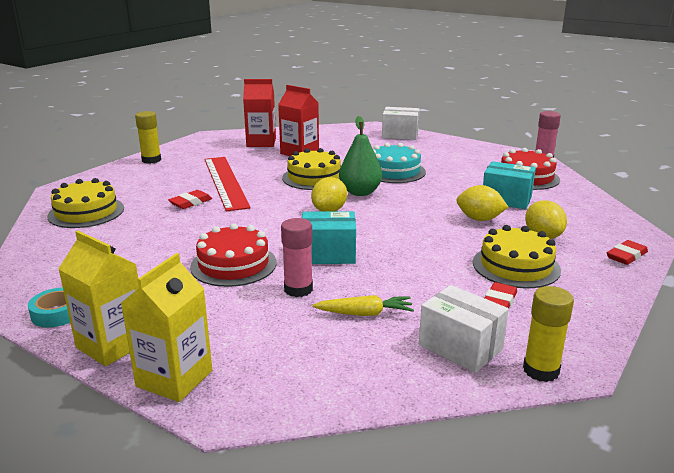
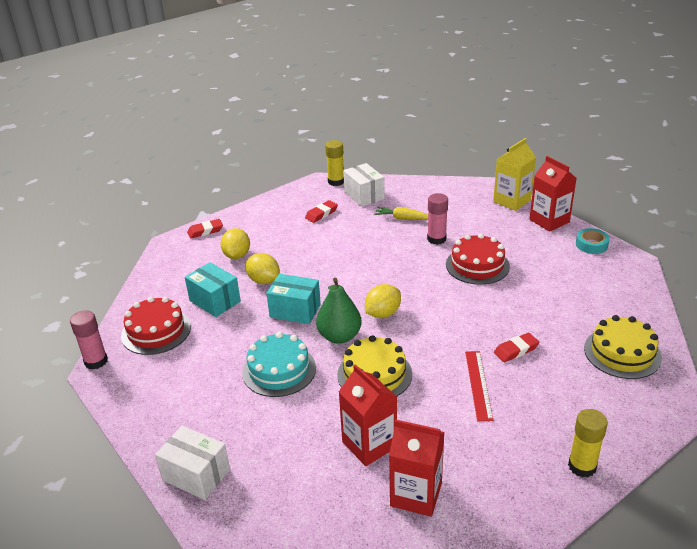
camera: 160 degrees left, 10 degrees up
yellow carton [58,231,139,366] -> red carton [529,156,577,232]
red ruler [204,157,251,212] -> red ruler [465,351,493,421], size x0.58
turquoise box [302,211,356,264] -> turquoise box moved to [266,274,321,324]
yellow cake [473,225,561,288] -> none

